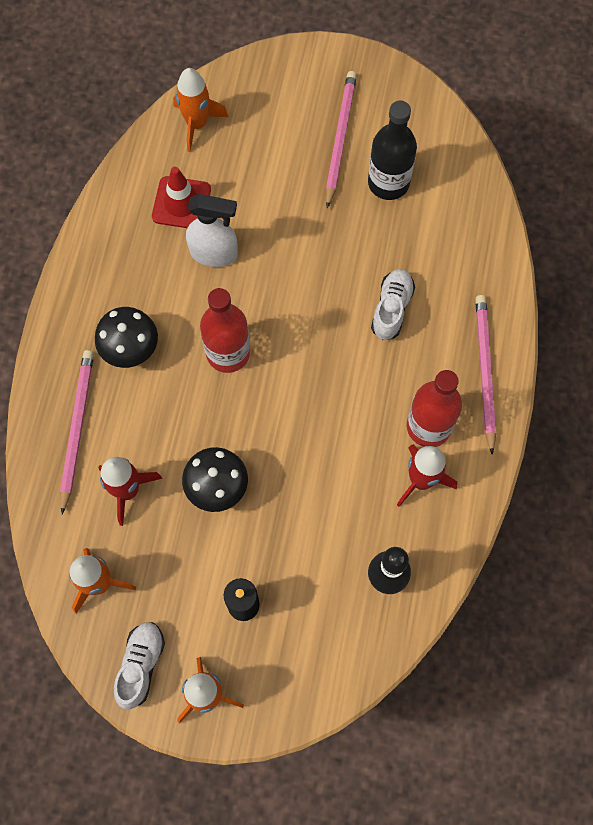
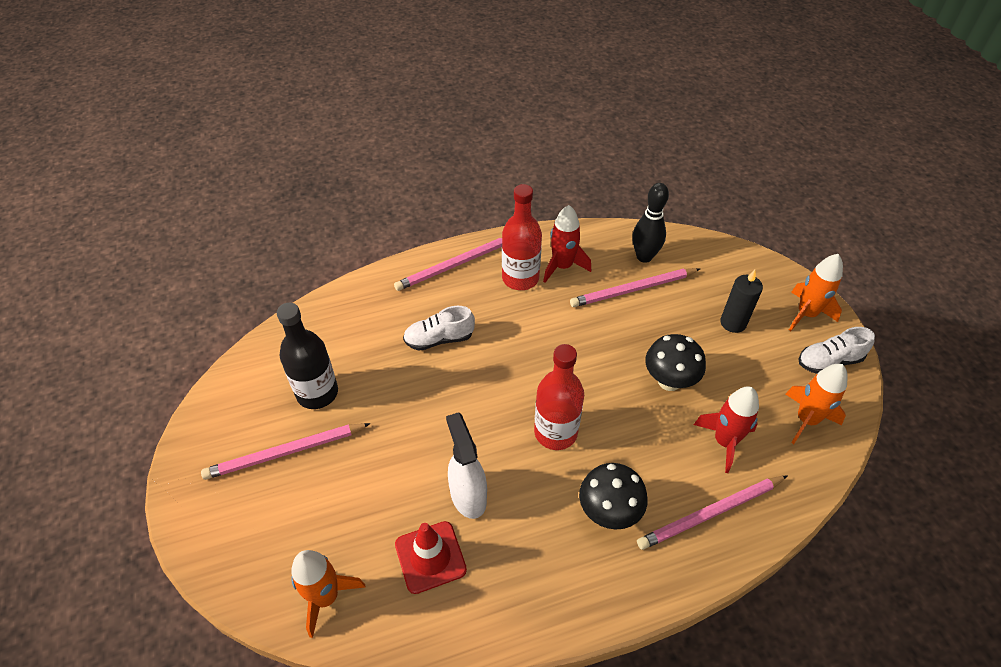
camera: 120 degrees left, 20 degrees down
none -> pink pencil [570,268,700,307]

